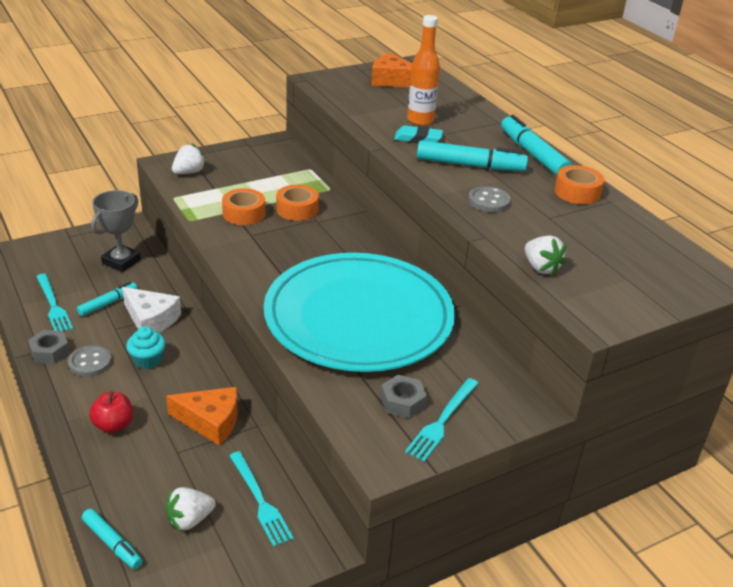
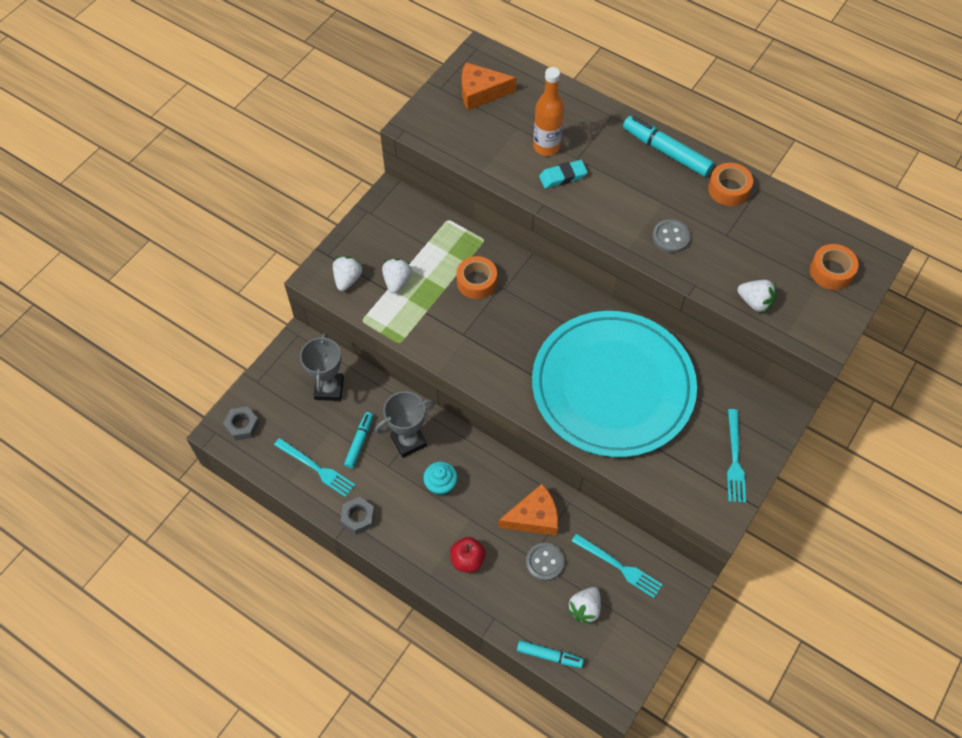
camera: 25 degrees left, 25 degrees up
grey button [68,345,112,377] -> grey button moved to [526,543,564,581]
white cheese [122,287,181,333] -> grey trophy [375,391,435,458]
orange tape [222,188,265,225] -> orange tape moved to [810,244,859,290]
grey nut [381,375,427,418] -> grey nut moved to [223,406,260,441]
turquoise marker [417,140,528,171] -> none
none -> white strawberry [382,258,412,293]

